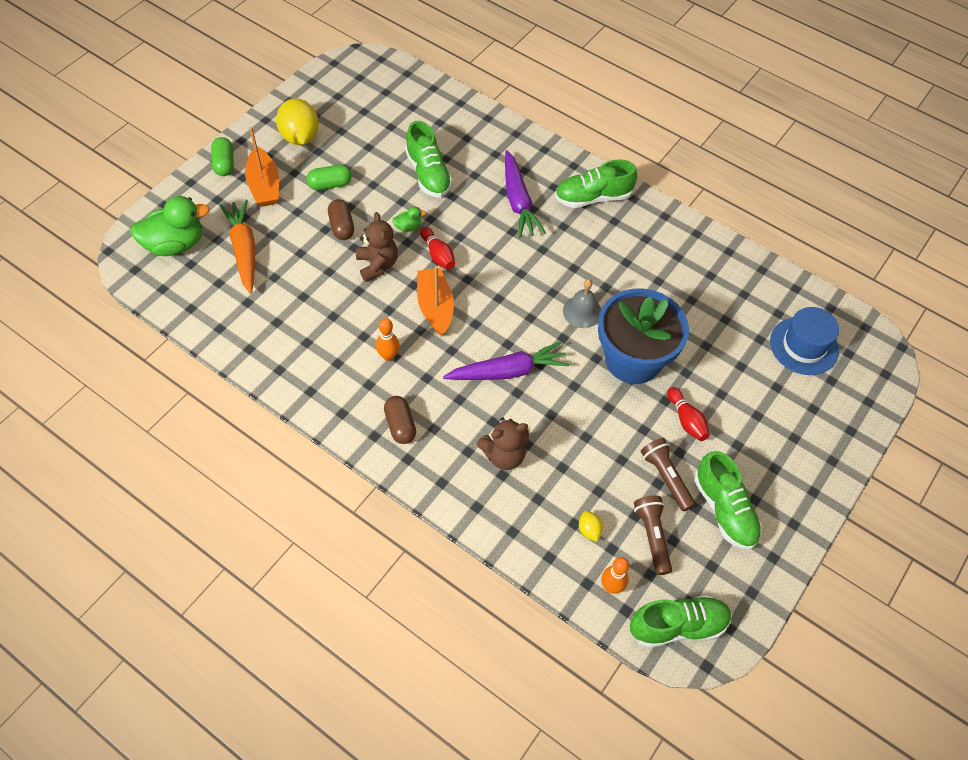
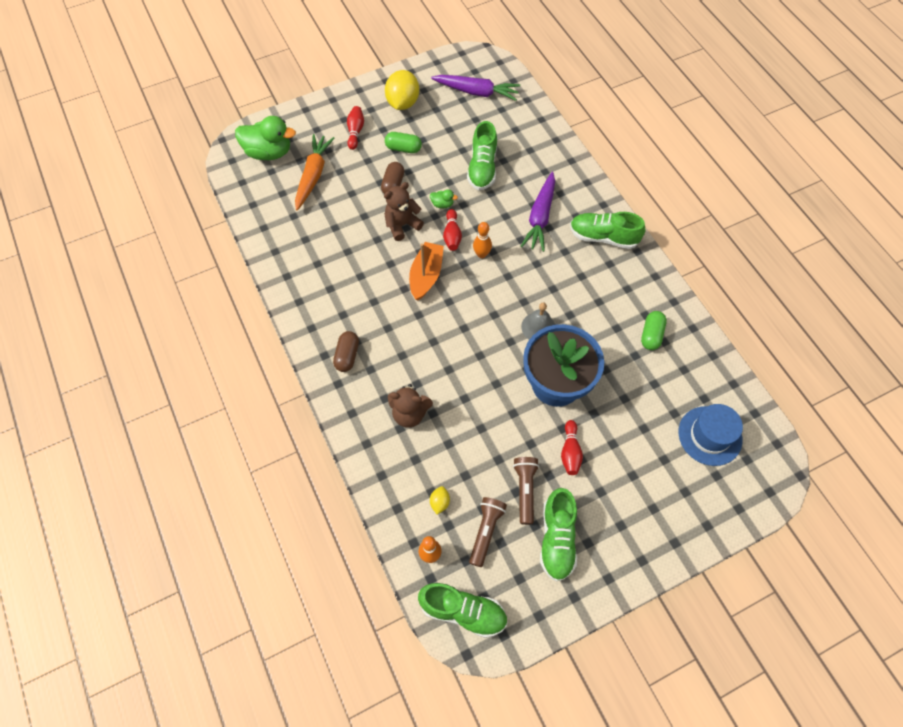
camera: 30 degrees right, 5 degrees up
green capsule [211,137,234,176] -> green capsule moved to [641,311,667,350]
orange boat [245,127,279,207] -> red bowling pin [347,106,364,150]
brown teddy bear [356,212,398,282] -> brown teddy bear turned 135 degrees counterclockwise [384,182,424,241]
orange bowling pin [376,318,400,361] -> orange bowling pin moved to [473,222,492,258]
purple carrot [443,341,569,380] -> purple carrot moved to [431,75,520,101]

